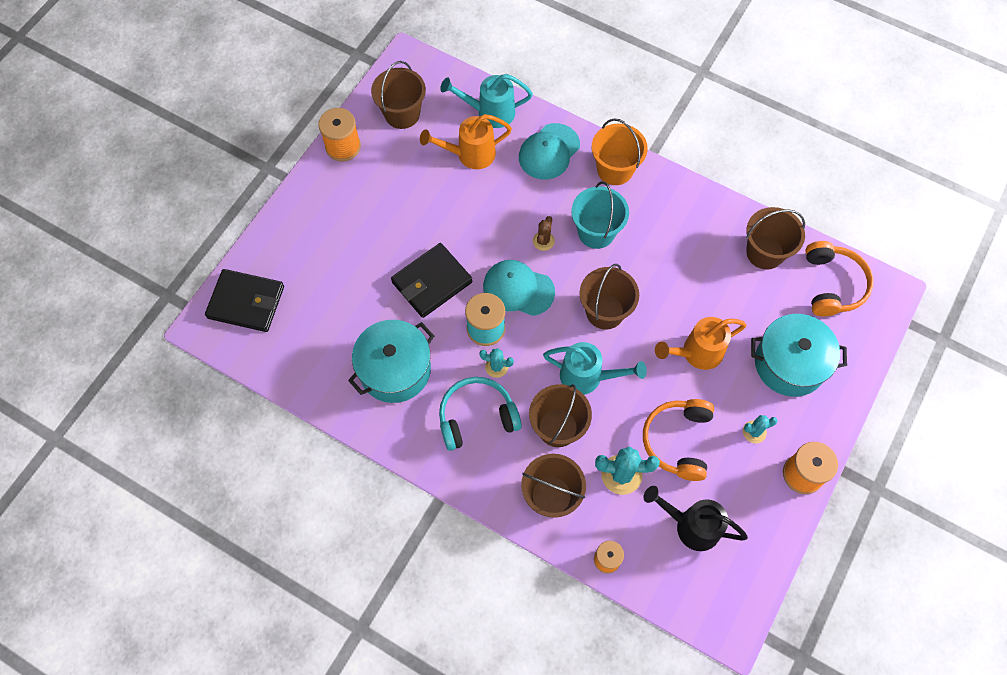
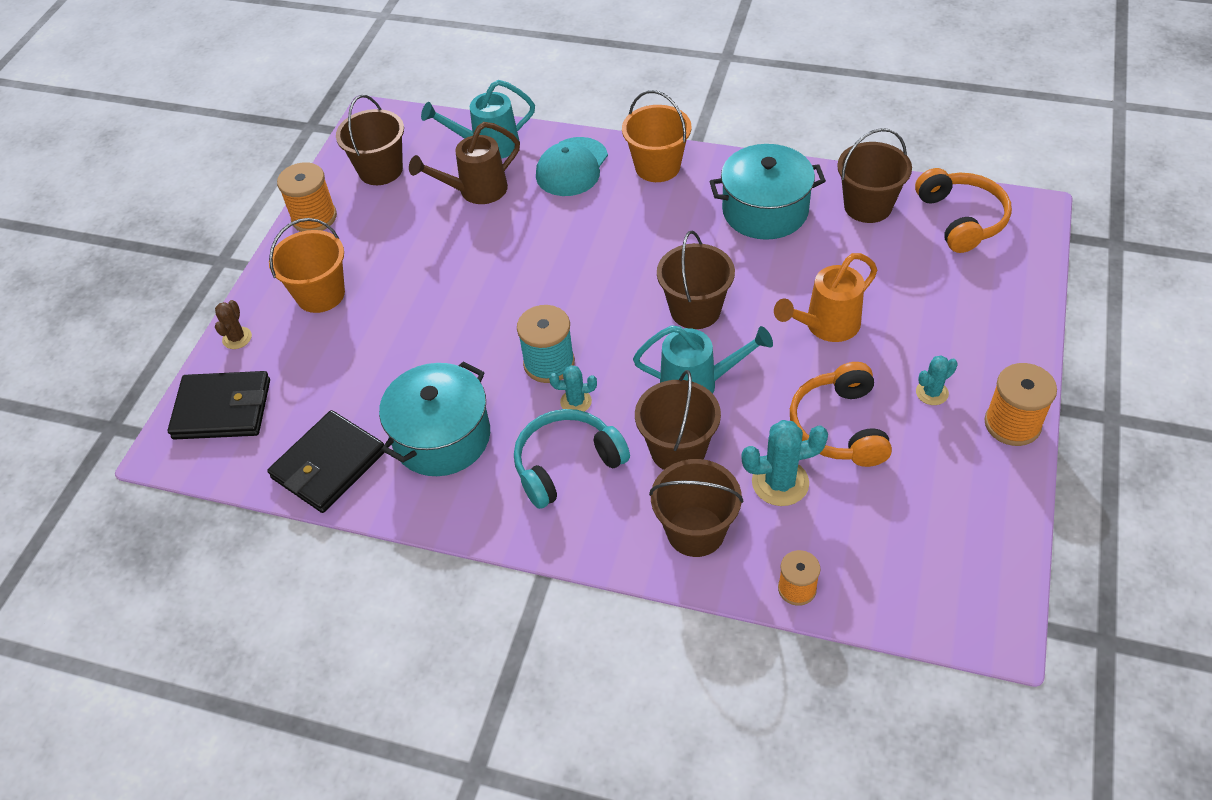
camera: 10 degrees left, 15 degrees down
black wallet [391,243,472,318] -> black wallet moved to [267,410,385,513]
orange watering can [420,114,512,169] -> brown watering can [409,122,520,204]
turquoise cap [483,260,555,316] -> none
brown cactus [533,216,555,251] -> brown cactus moved to [215,300,252,349]
turquoise bucket [571,181,629,249] -> none
black watering can [644,486,748,551] -> none
turquoise pot [751,314,847,397] -> turquoise pot moved to [709,144,826,240]
none -> orange bucket [269,218,345,313]

